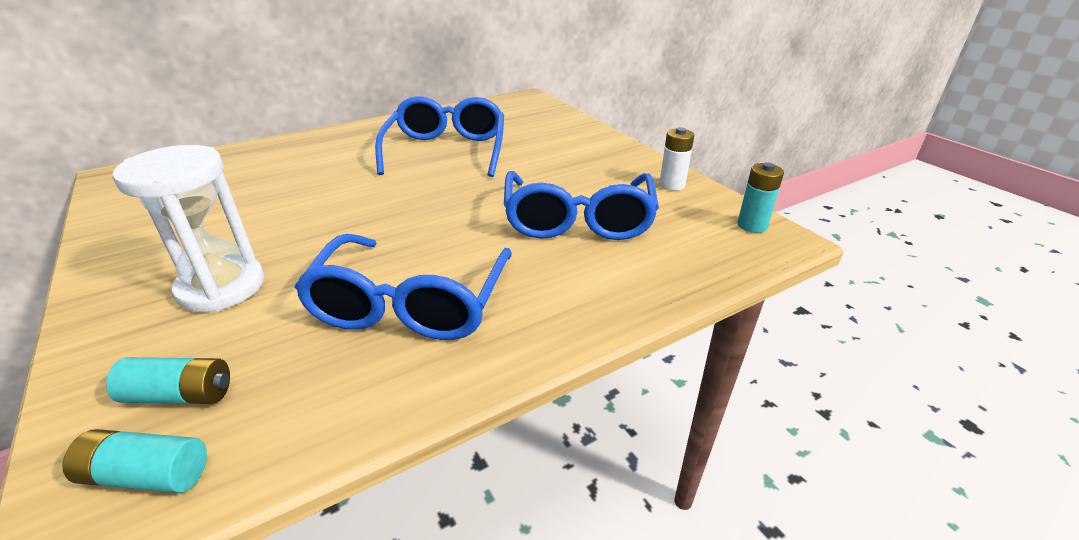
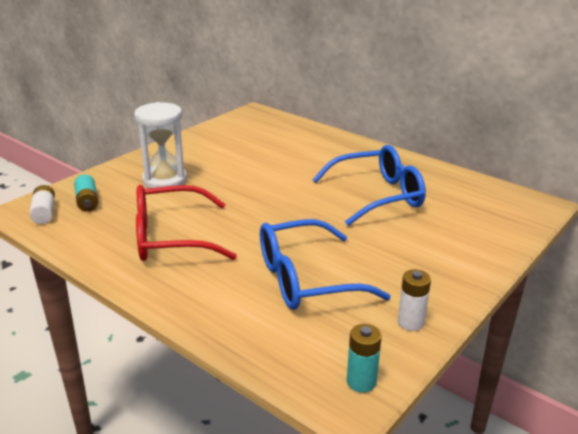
camera: 70 degrees right, 5 degrees down
turquoise battery [63,429,207,493] -> white battery [29,185,55,224]
blue glasses [294,234,512,340] -> red glasses [136,185,237,261]

